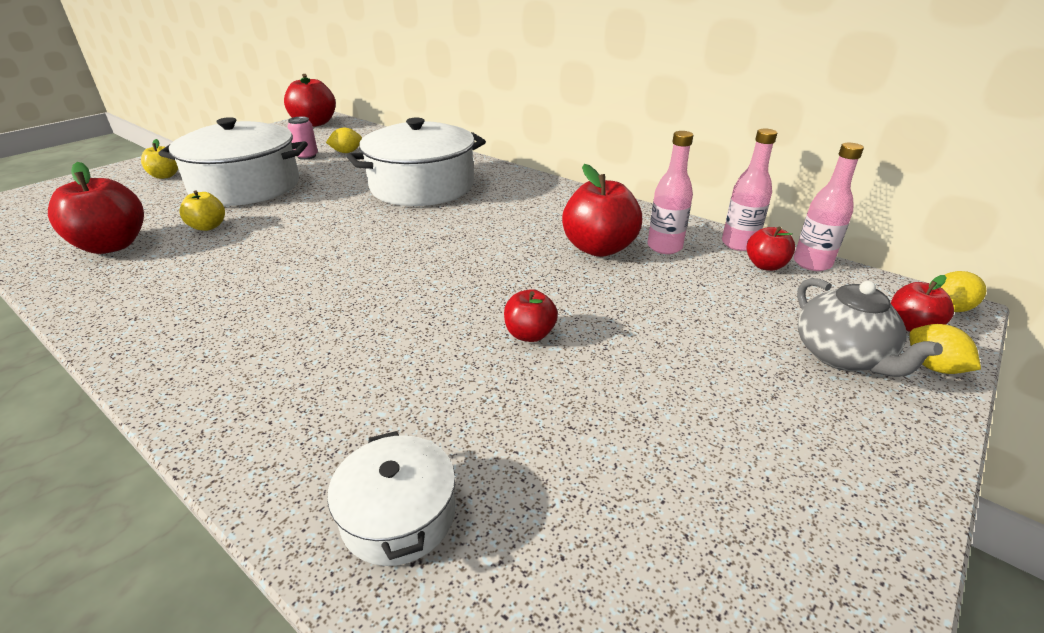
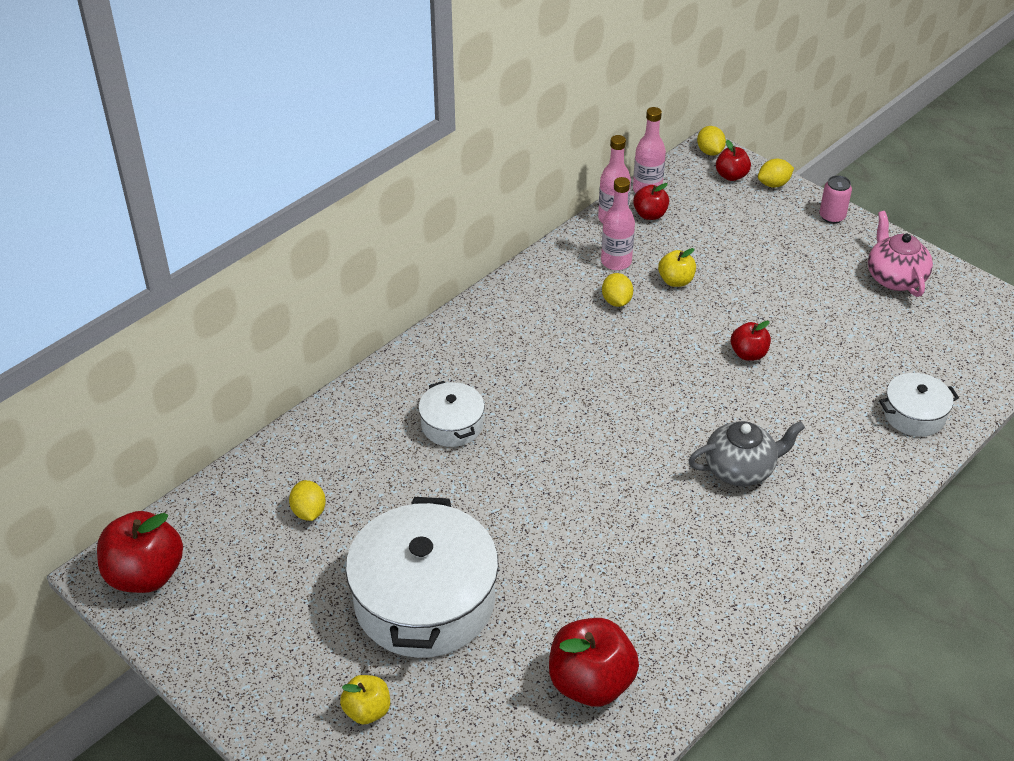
camera: 85 degrees left, 10 degrees up
yellow apple [179,190,225,231] -> yellow apple moved to [658,248,696,287]
pink can [287,116,318,160] -> pink can moved to [819,175,852,224]
white pot [347,117,486,206] -> white pot [418,381,485,447], size x0.49
red apple [562,164,642,257] -> yellow lemon [602,273,633,307]
grey teapot [797,278,943,377] -> grey teapot moved to [688,421,805,486]
none -> pink teapot [868,211,933,297]

